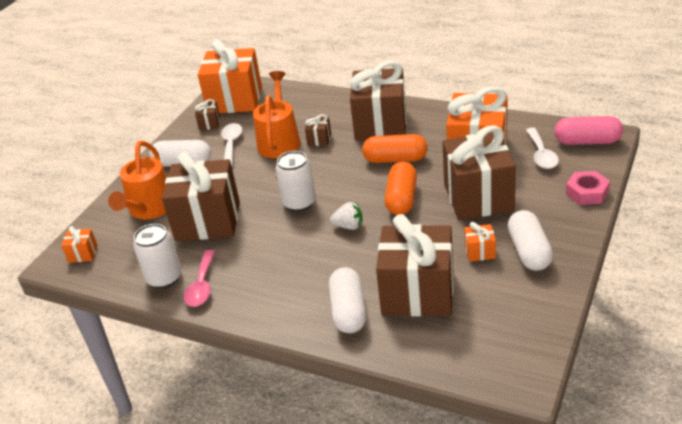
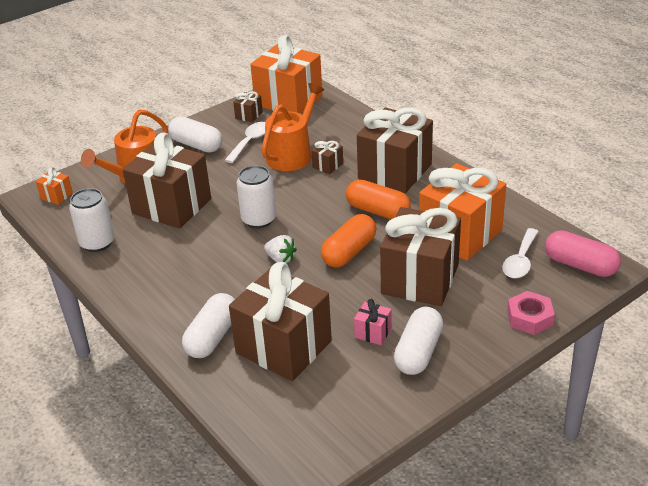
camera: 25 degrees right, 0 degrees up
pink spoon [184,250,215,307] -> none
orange gift [464,222,496,262] -> pink gift [354,299,392,345]

